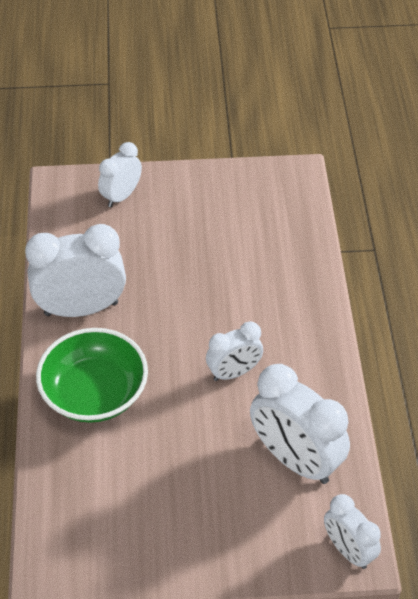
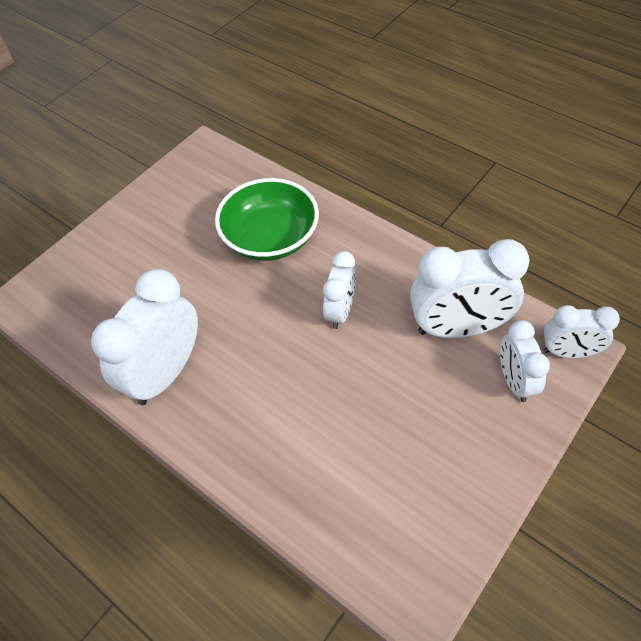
camera: 45 degrees left, 5 degrees up
green bowl [36,328,148,423] -> green bowl moved to [215,178,319,261]
white clock [98,142,142,207] -> white clock moved to [500,320,550,402]

